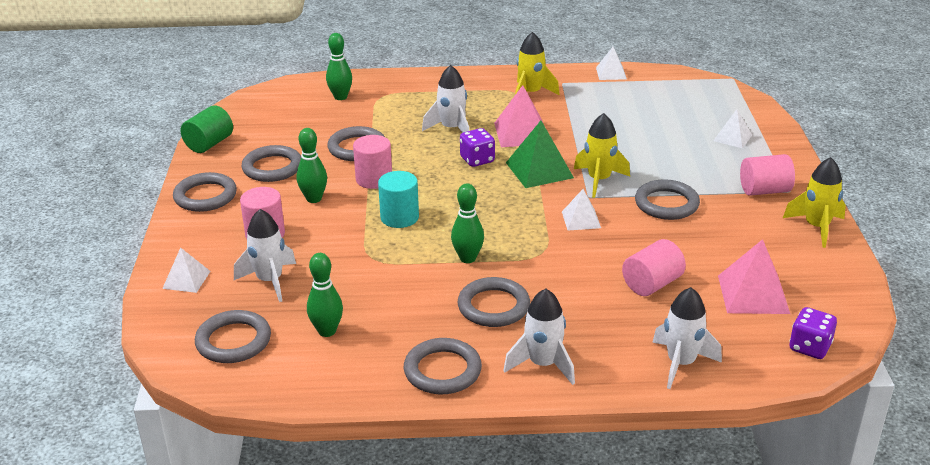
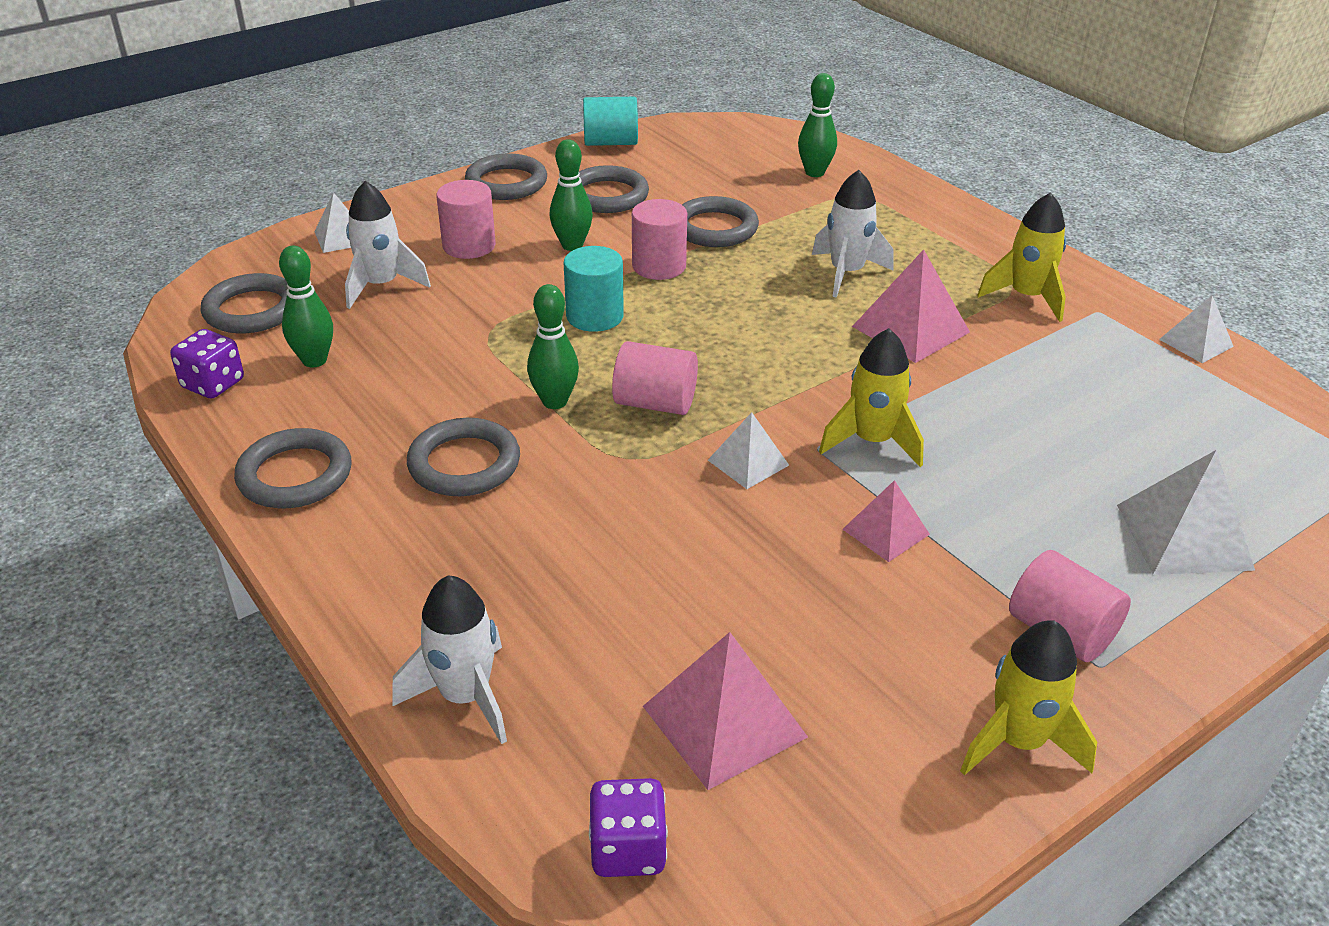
camera: 55 degrees right, 5 degrees up
green cylinder [181,105,233,153] -> turquoise cylinder [583,97,638,146]
purple dice [460,128,495,167] -> purple dice moved to [170,329,244,398]
white rocket [503,289,575,385] -> none
green pyramid [506,121,574,188] -> none
pink cylinder [622,239,686,296] -> pink cylinder moved to [612,341,698,415]
grey ring [635,179,700,220] -> pink pyramid [842,480,930,562]
white pyramid [713,109,752,149] -> white pyramid [1117,450,1255,575], size x1.65

